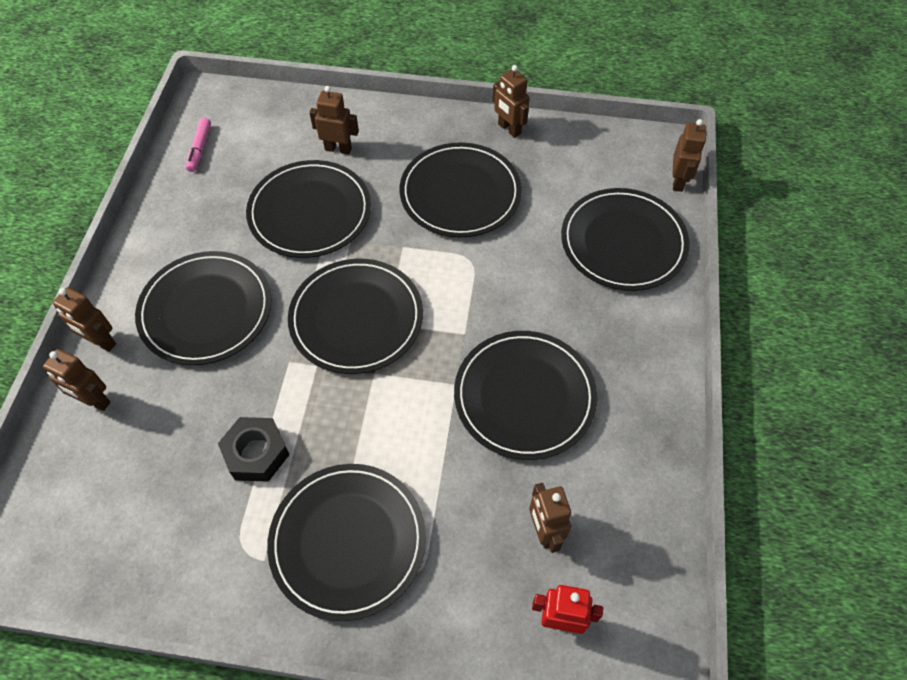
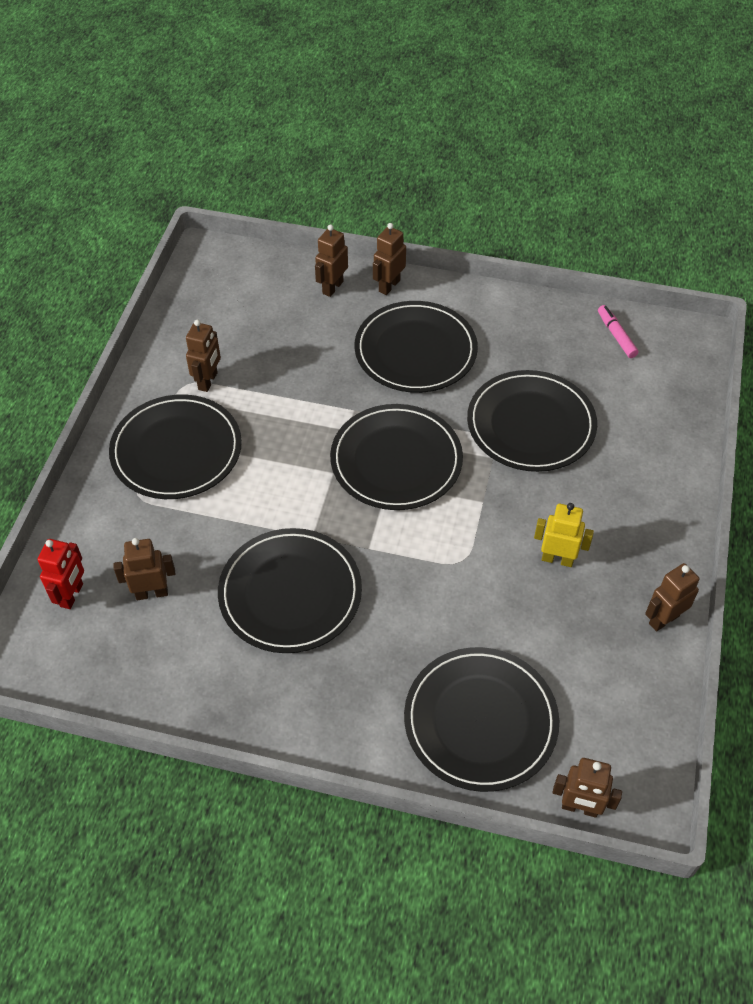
camera: 95 degrees right, 5 degrees down
pink marker [186,118,211,172] -> pink marker turned 60 degrees clockwise [598,305,639,358]
black nut [218,417,290,482] -> none
brown robot [309,86,359,154] -> brown robot moved to [186,320,221,392]
black plate [399,142,522,237] -> yellow robot [534,503,594,567]

